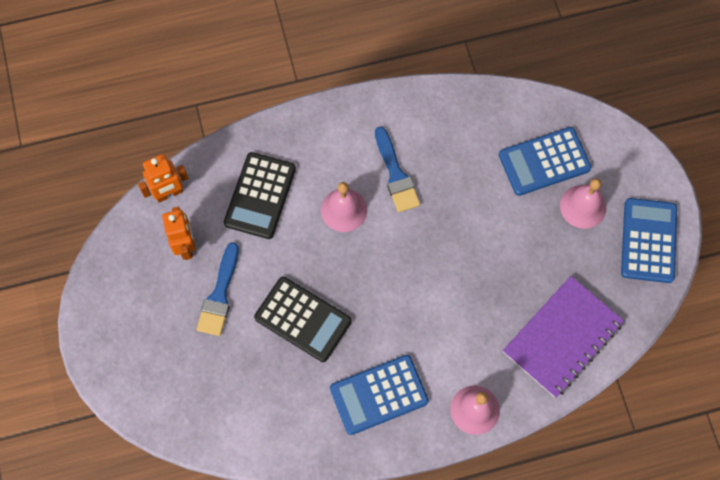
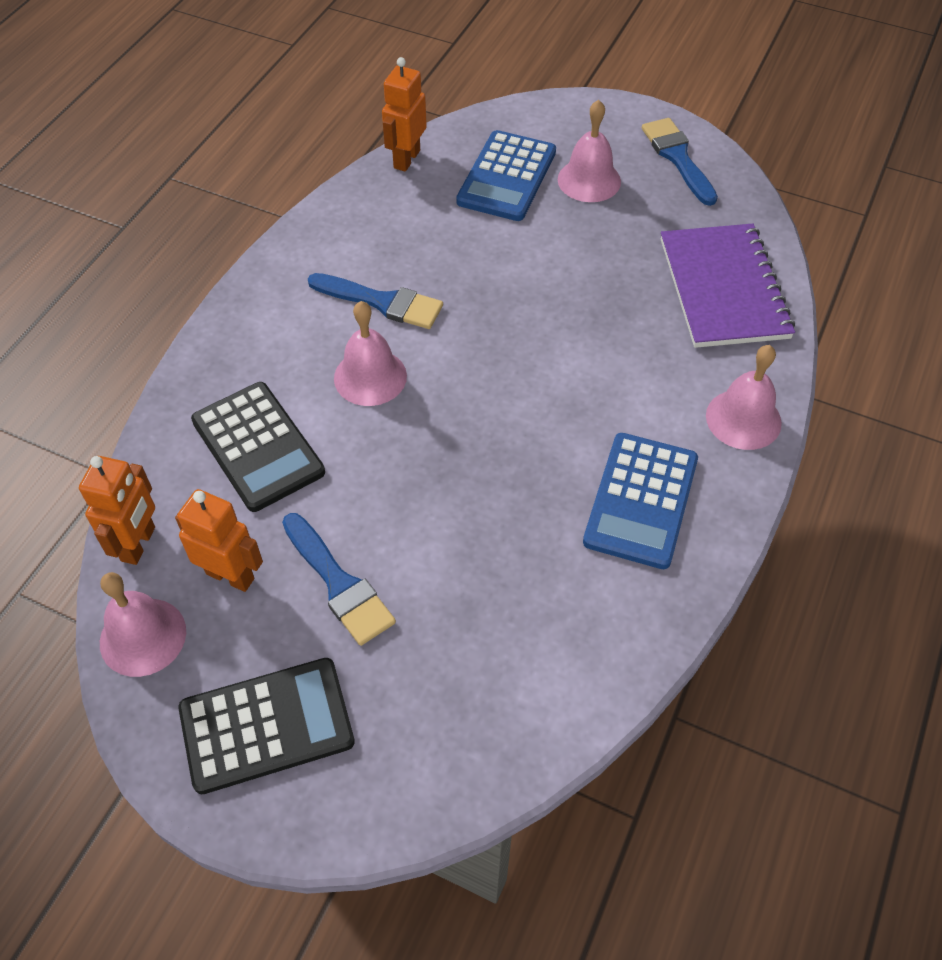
camera: 50 degrees left, 15 degrees down
black calculator [254,277,352,362] -> black calculator moved to [178,658,355,794]
blue calculator [621,198,677,283] -> blue brush [642,118,718,206]
none -> pink bell [100,572,186,677]
none -> orange robot [382,57,427,172]

